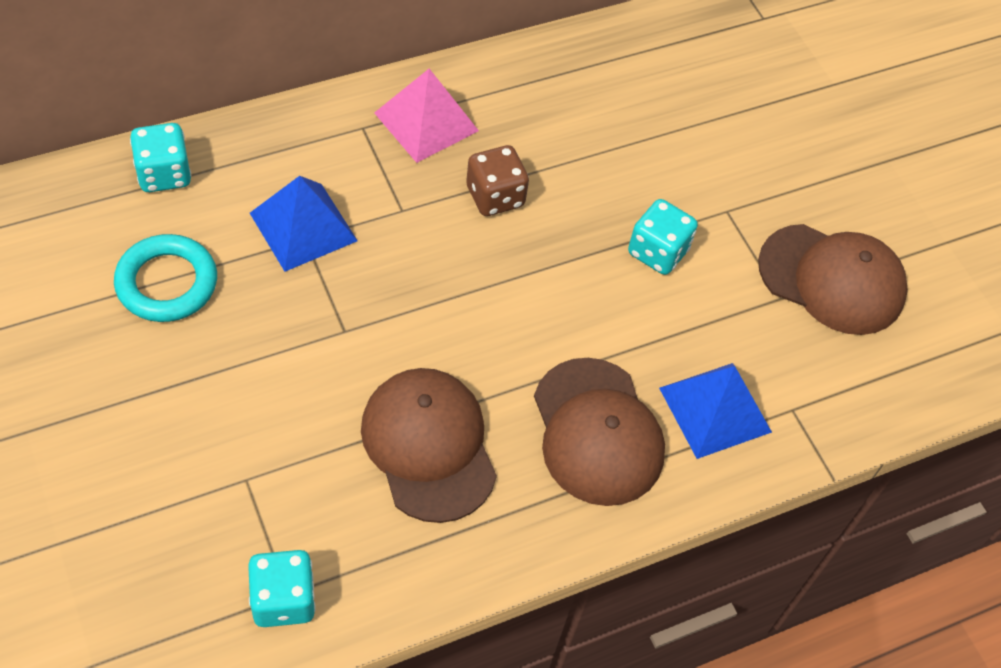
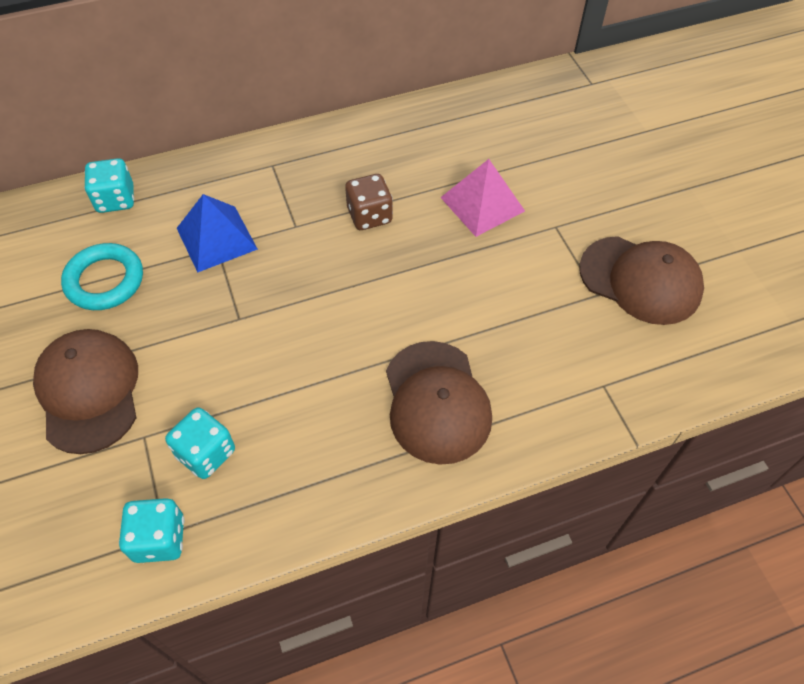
camera: 10 degrees right, 0 degrees up
brown cap [361,368,497,523] -> brown cap moved to [33,329,138,454]
pink pyramid [374,69,479,163] -> pink pyramid moved to [440,159,525,237]
turquoise dice [628,199,698,275] -> turquoise dice moved to [165,408,235,479]
blue pyramid [659,363,772,459] -> none

